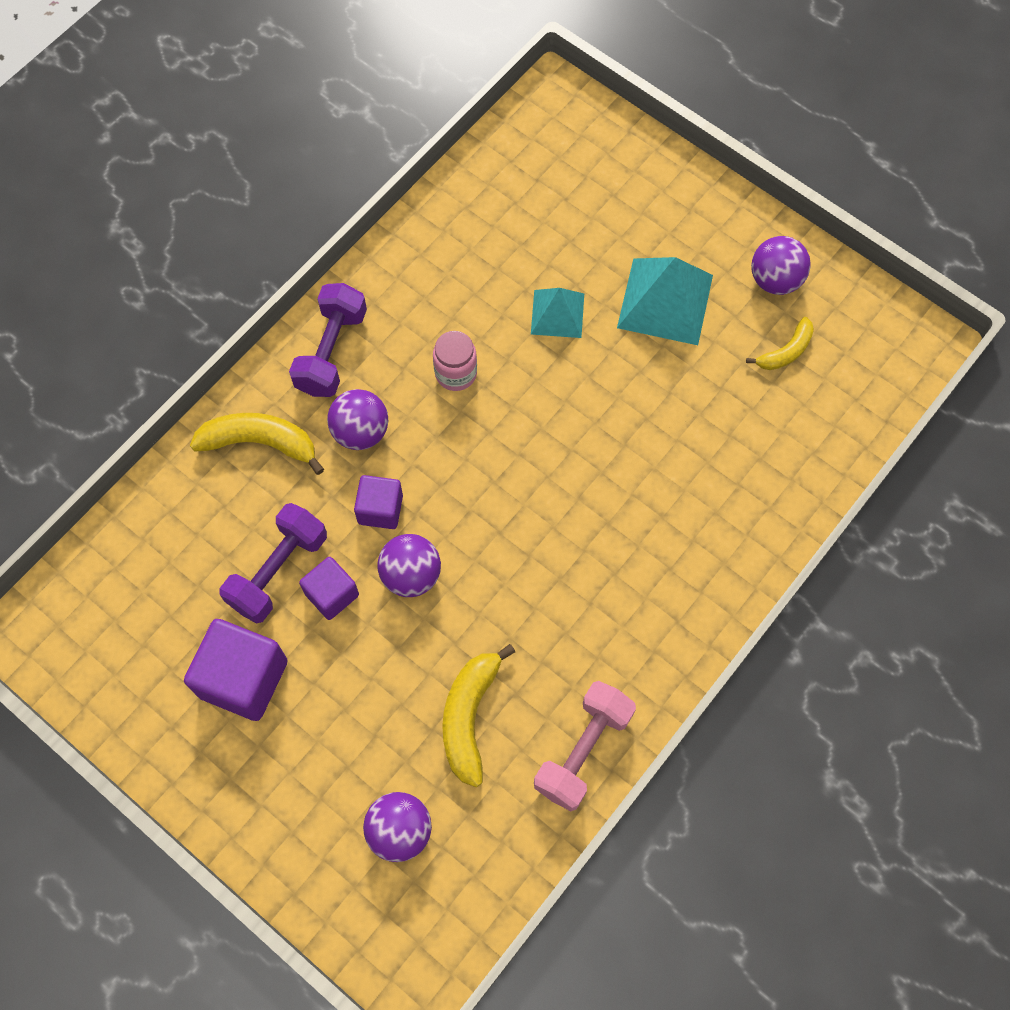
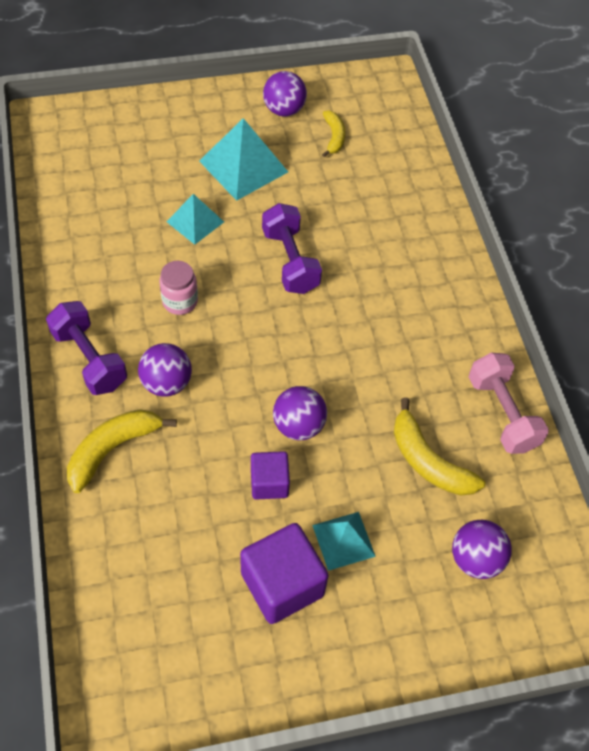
camera: 55 degrees left, 10 degrees down
purple dumbbell [219,503,327,624] -> purple dumbbell moved to [262,203,322,294]
purple cube [354,475,403,529] -> none
none -> turquoise pyramid [312,512,376,571]

